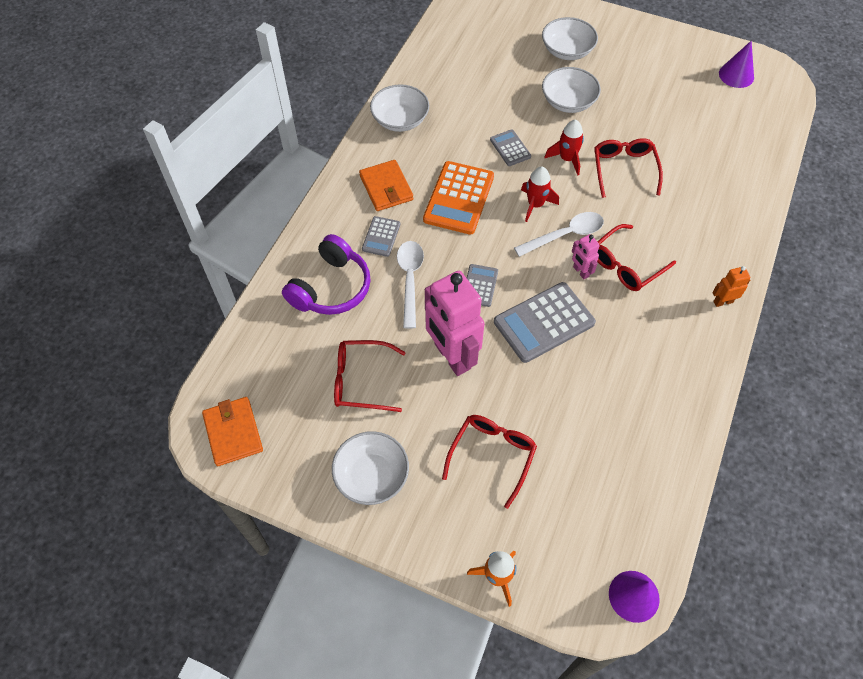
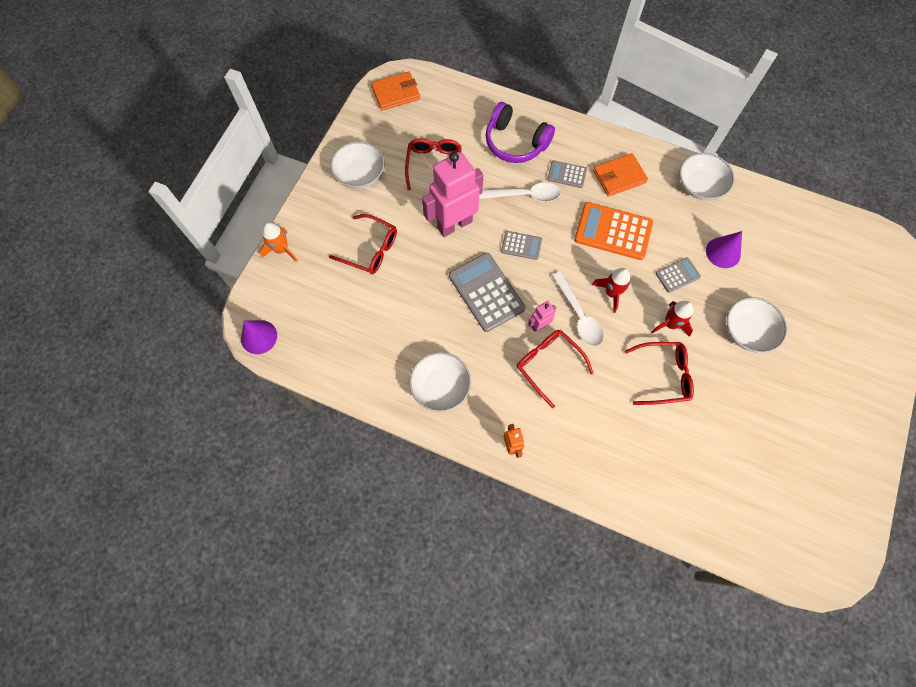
camera: 90 degrees right, 10 degrees up
white bowl [542,17,598,60] -> white bowl moved to [409,352,471,412]
purple cone [719,41,754,88] -> purple cone moved to [706,231,742,268]

